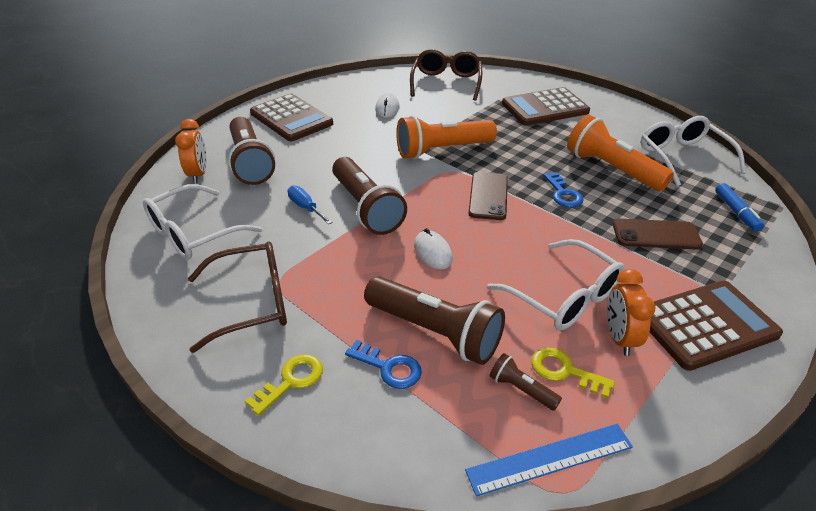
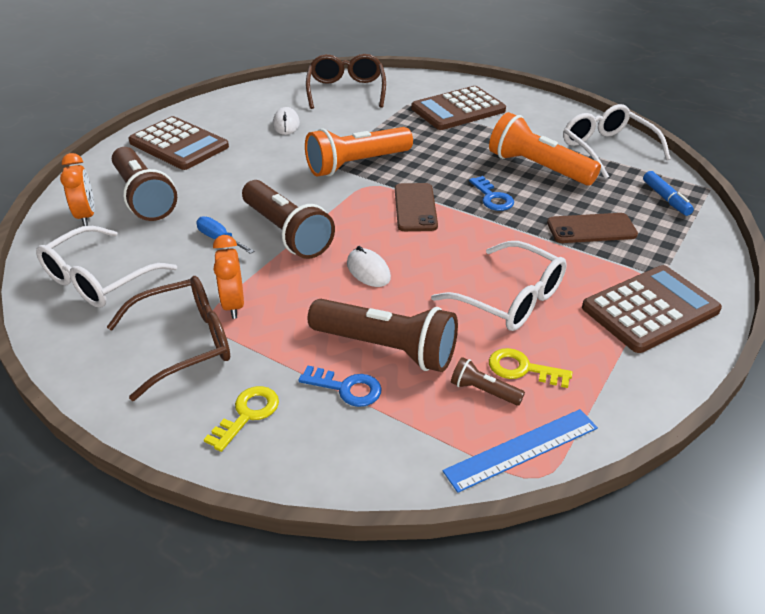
camera: 10 degrees left, 0 degrees up
orange clock [607,269,655,356] -> orange clock moved to [213,235,244,319]

